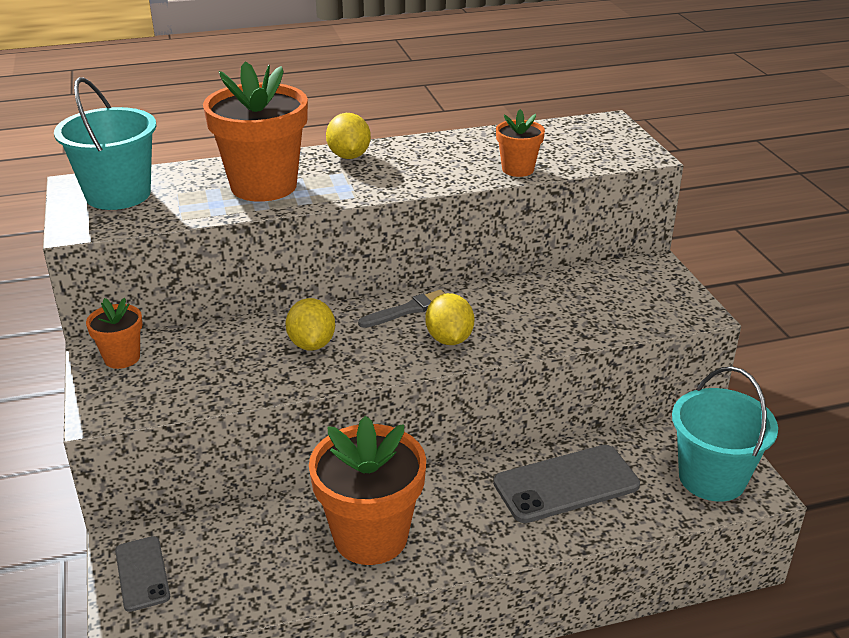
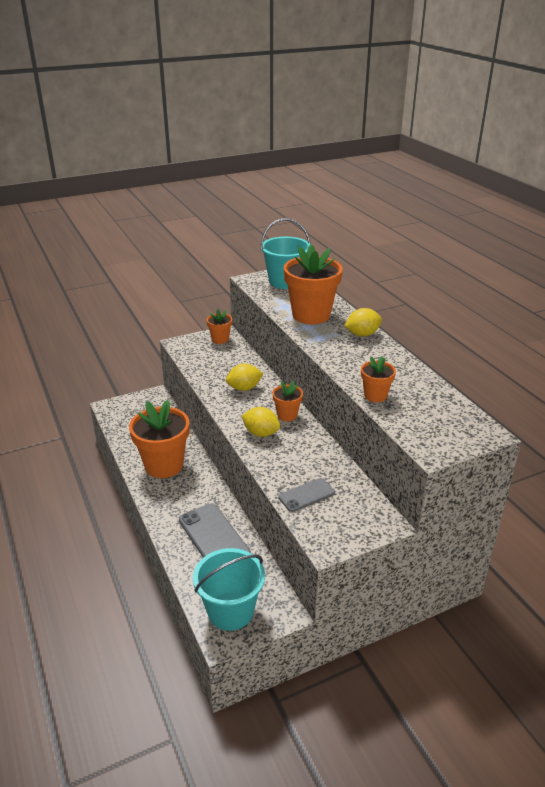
camera: 80 degrees right, 0 degrees up
grey phone [115,536,170,612] -> grey phone moved to [278,478,335,512]
grey brush [358,290,445,328] -> orange flower pot [272,381,303,421]
yellow lemon [425,293,474,345] -> yellow lemon turned 45 degrees clockwise [242,407,280,437]

